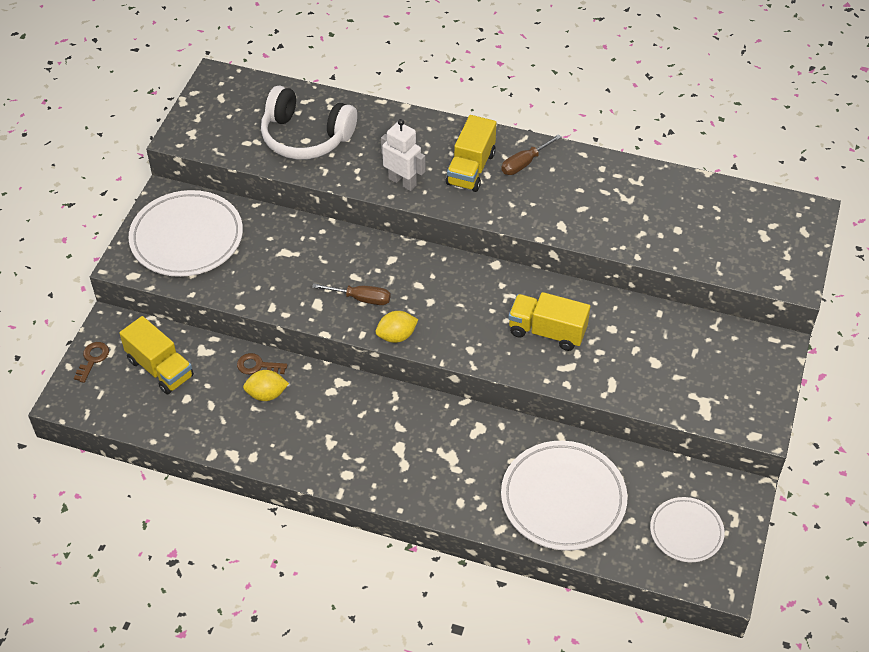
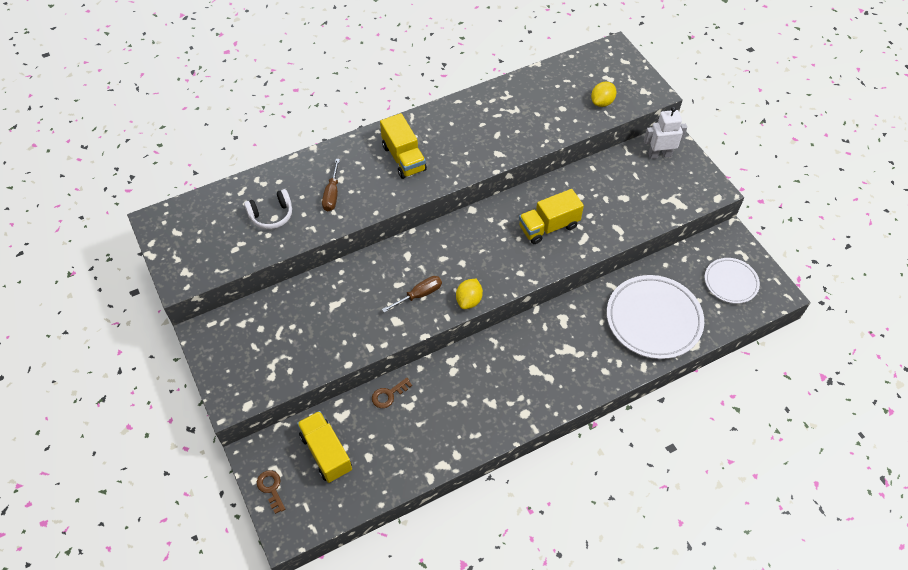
camera: 45 degrees left, 5 degrees up
yellow truck [119,316,194,395] -> yellow truck turned 120 degrees counterclockwise [297,411,352,483]
white plate [128,190,243,277] -> none
yellow lemon [243,370,289,401] -> yellow lemon moved to [591,82,617,107]
white headphones [261,86,357,160] -> white headphones [244,189,292,229], size x0.57
white robot [381,119,425,191] -> white robot moved to [644,107,687,159]
brown screwdriver [501,134,561,175] -> brown screwdriver moved to [322,159,340,211]

